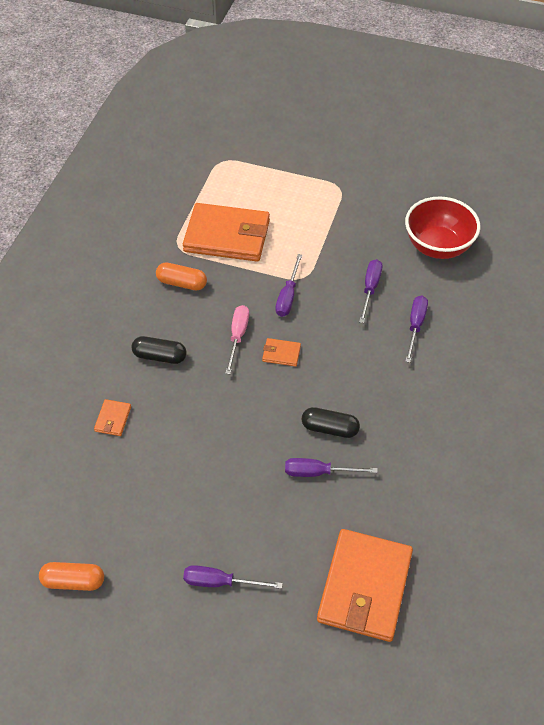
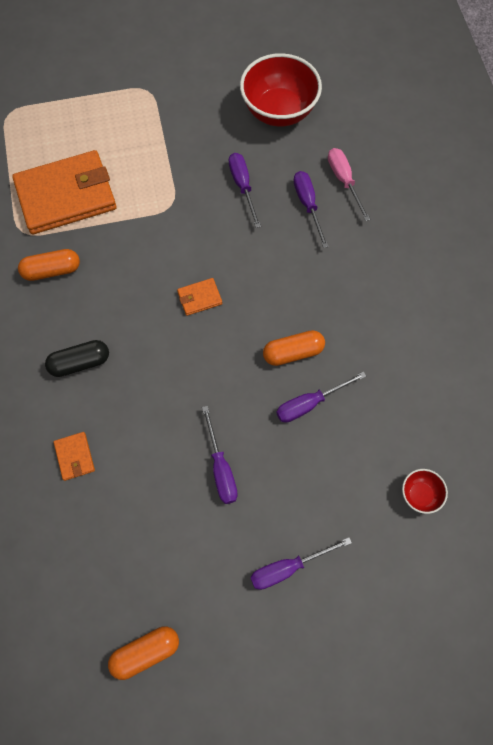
camera: 30 degrees left, 15 degrees up
pink screwdriver [225,305,249,374] -> pink screwdriver moved to [328,148,370,221]
purple screwdriver [275,254,302,317] -> purple screwdriver moved to [202,406,238,504]
black capsule [302,407,360,438] -> orange capsule [263,330,325,366]
orange wallet [317,529,413,642] -> red bowl [402,469,448,514]

